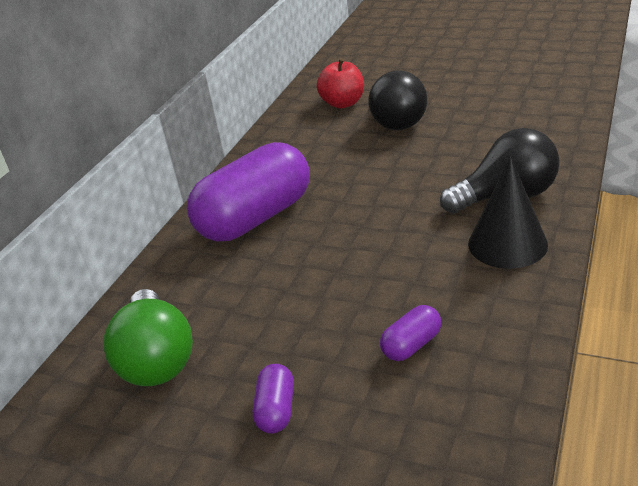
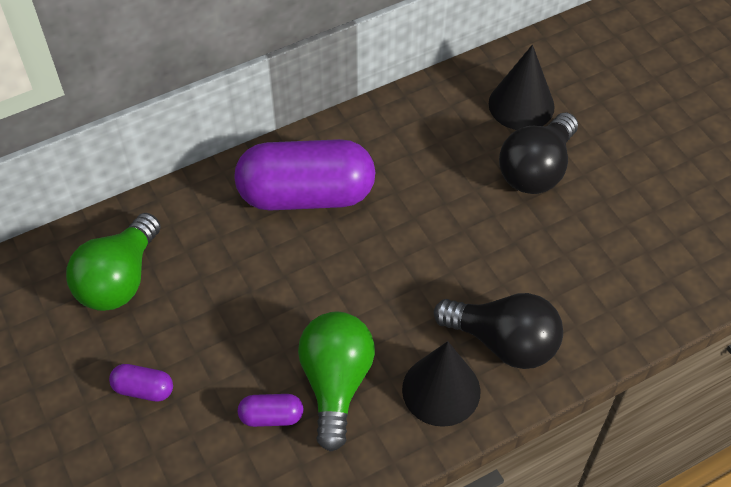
camera: 35 degrees right, 20 degrees up
purple capsule [253,364,294,433] -> purple capsule turned 60 degrees clockwise [109,364,173,401]
red apple [317,58,364,108] -> black cone [489,45,555,130]
none -> green light bulb [298,312,375,452]

